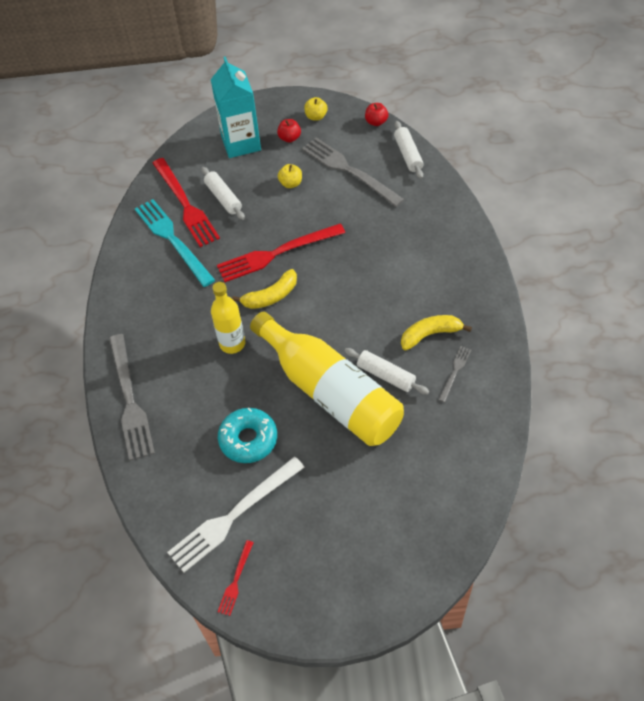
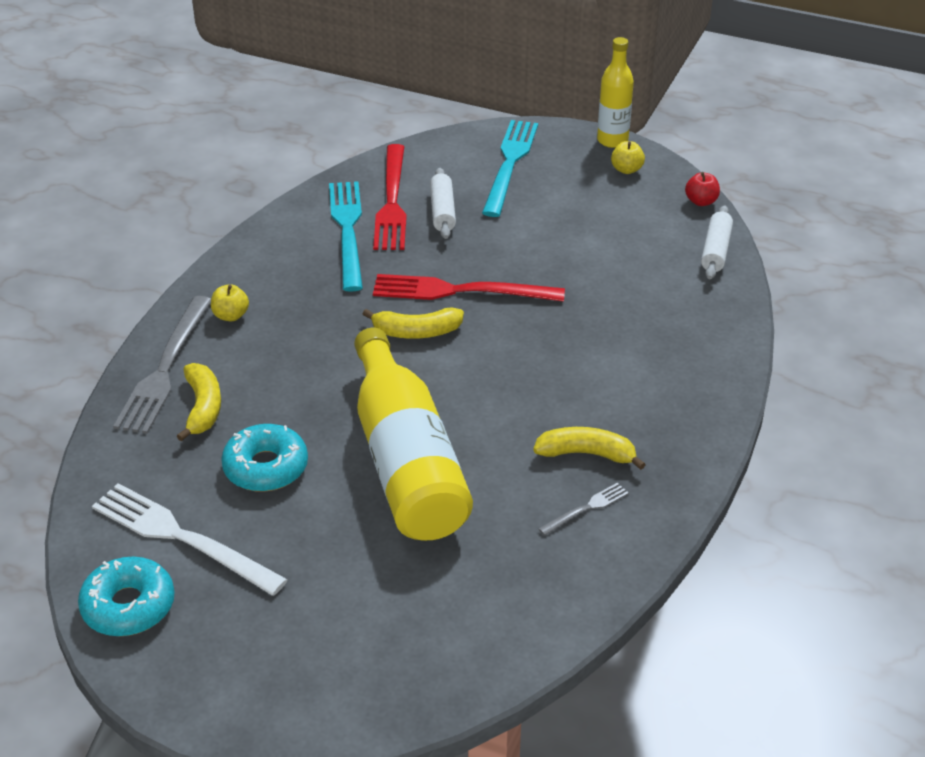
camera: 25 degrees right, 15 degrees down
white fork [167,457,304,572] -> white fork turned 45 degrees clockwise [92,483,288,596]
turquoise carton [211,56,261,158] -> turquoise fork [482,120,538,217]
yellow bottle [211,282,245,354] -> yellow bottle moved to [597,37,634,148]
red fork [218,540,254,616] -> turquoise donut [78,557,175,636]
red apple [277,119,301,143] -> none
yellow apple [278,164,302,188] -> yellow apple moved to [211,284,249,321]
grey fork [302,137,405,207] -> none
white rolling pin [345,348,429,395] -> none
none -> yellow banana [177,363,221,441]

